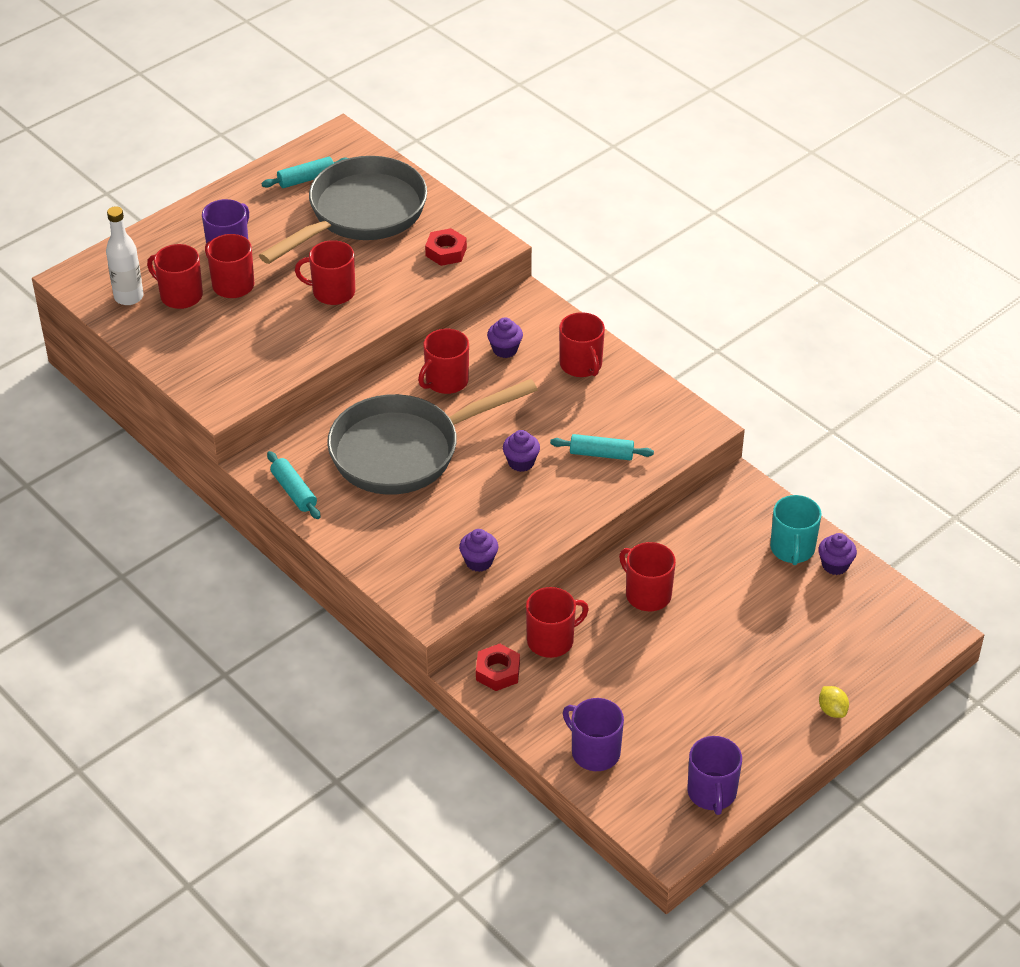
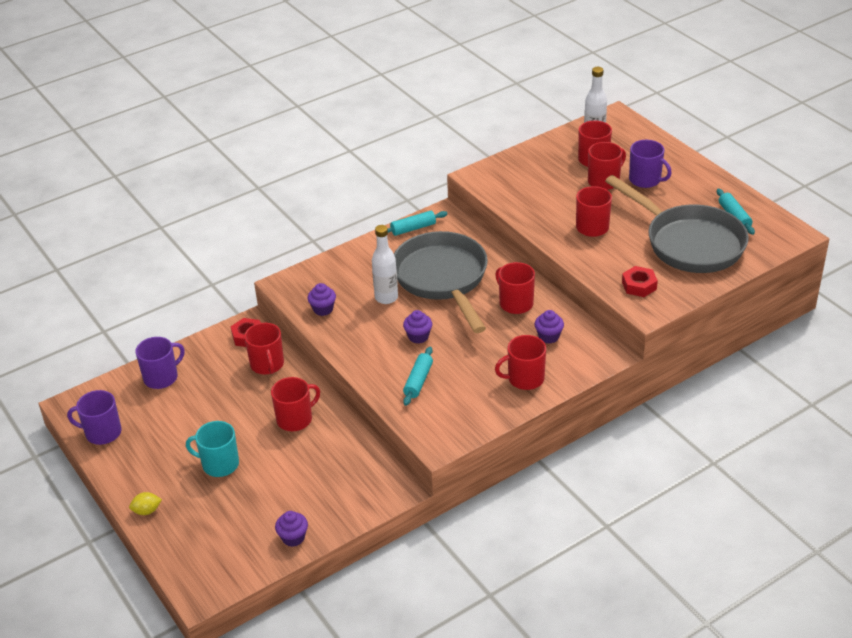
camera: 100 degrees right, 5 degrees down
turquoise mug [770,495,822,565] -> turquoise mug moved to [186,421,239,477]
none -> white bottle [372,225,398,304]

